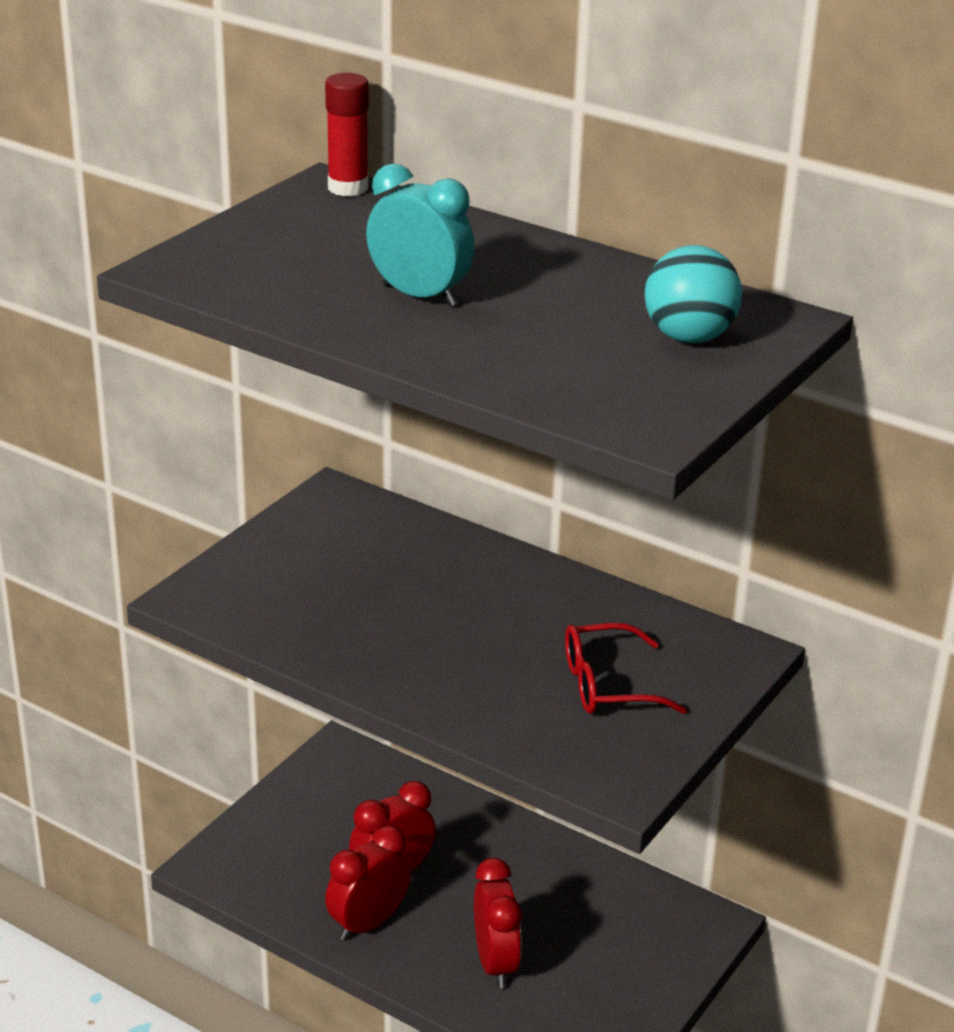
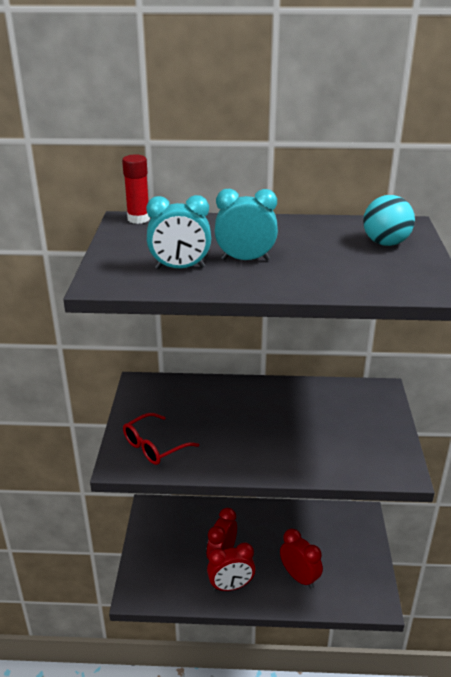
camera: 30 degrees left, 0 degrees up
red clock [325,825,411,941] -> red clock turned 120 degrees counterclockwise [207,542,255,591]
red glasses [565,623,687,714] -> red glasses moved to [123,413,199,465]
none -> turquoise clock [146,195,211,269]

